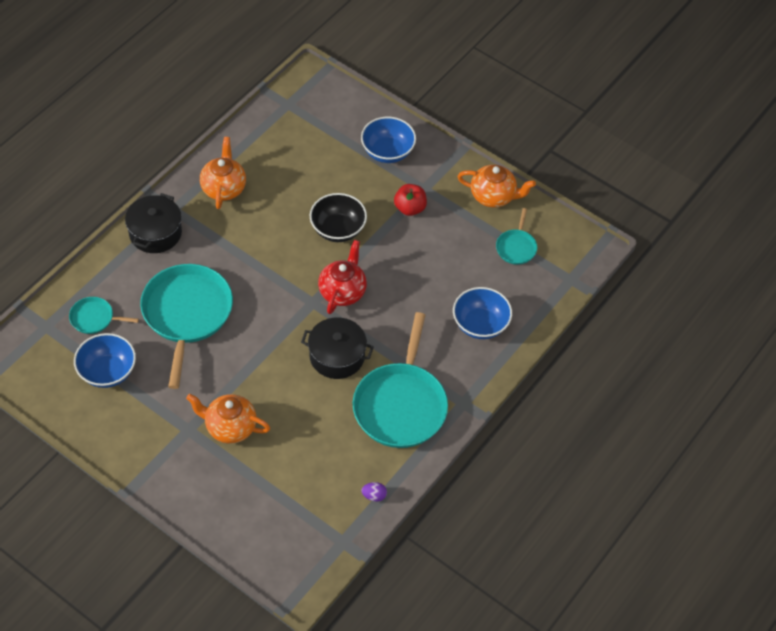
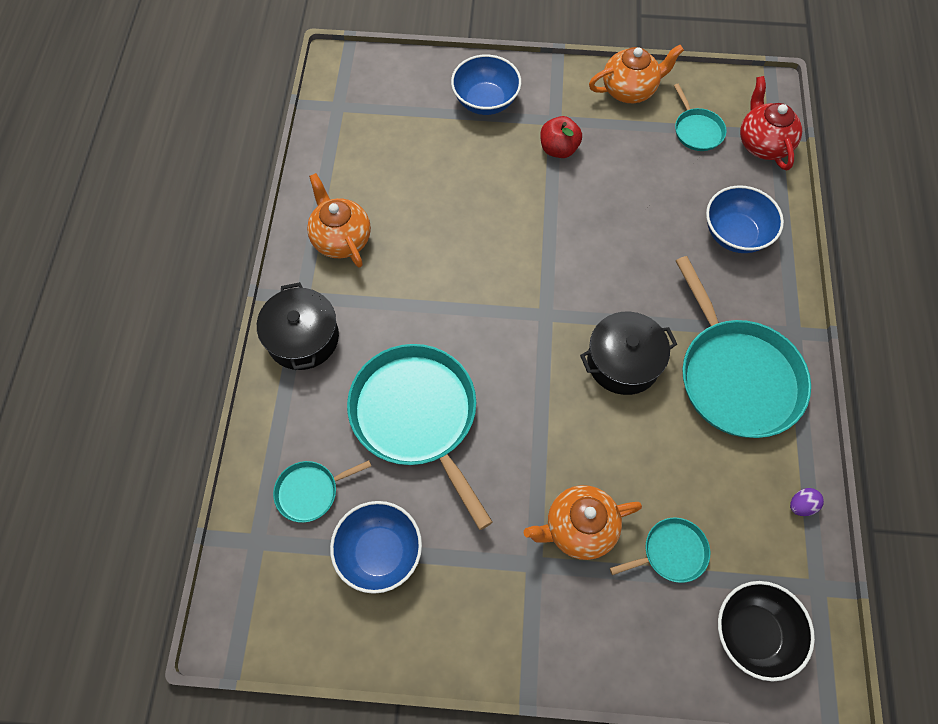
camera: 30 degrees left, 10 degrees up
black bowl [310,193,367,242] -> black bowl moved to [718,581,815,681]
red teapot [318,240,367,314] -> red teapot moved to [740,76,802,171]
none -> turquoise pan [610,517,710,583]

